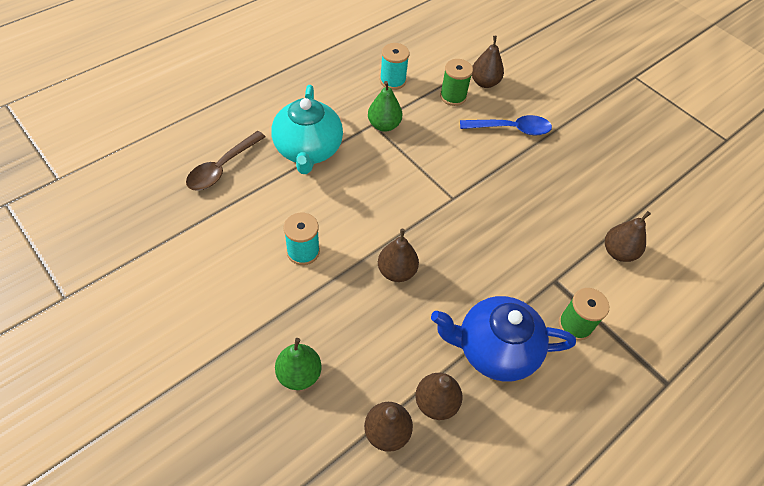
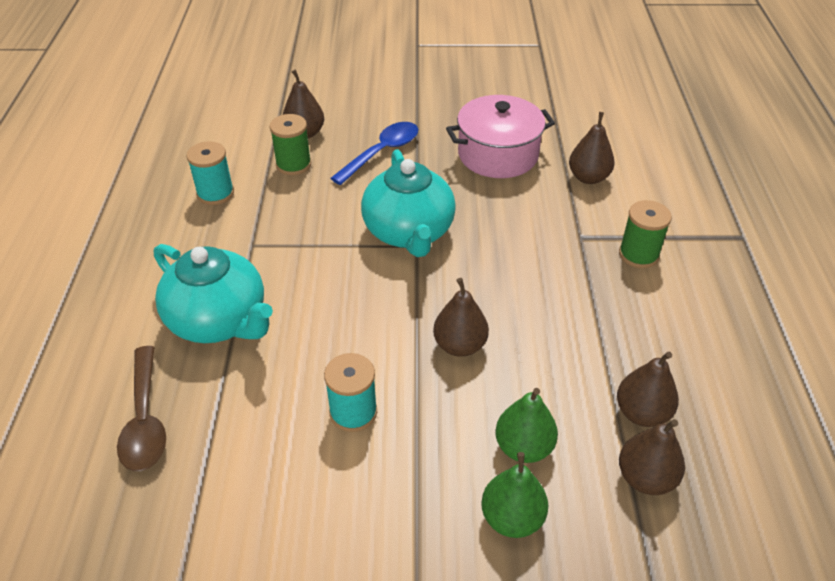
camera: 45 degrees left, 10 degrees down
green pear [368,81,403,132] -> green pear moved to [495,388,558,463]
blue teapot [431,296,576,381] -> none
none -> turquoise teapot [361,149,456,257]
none -> pink pot [446,95,555,178]

